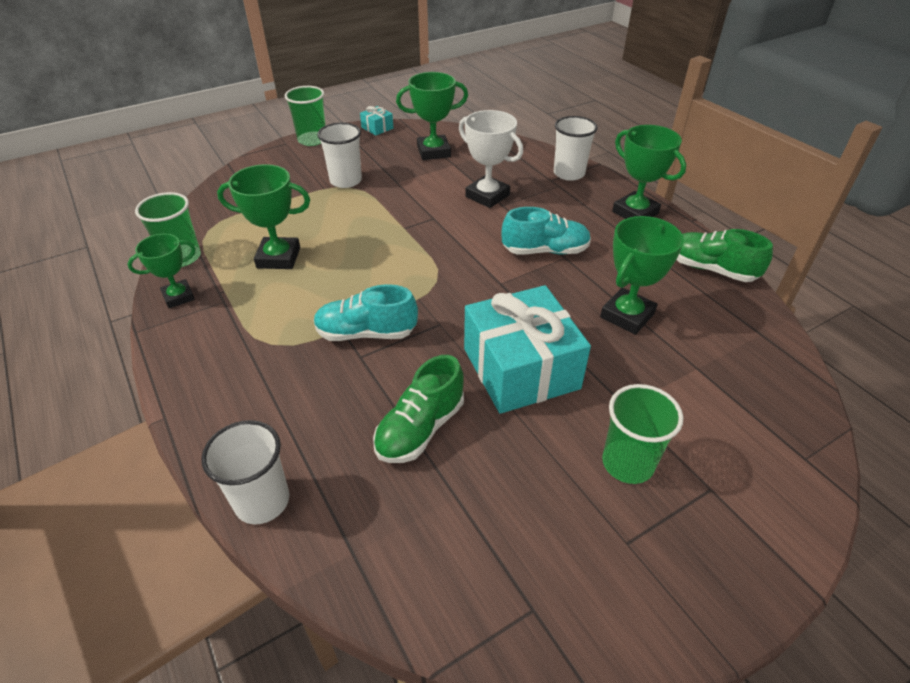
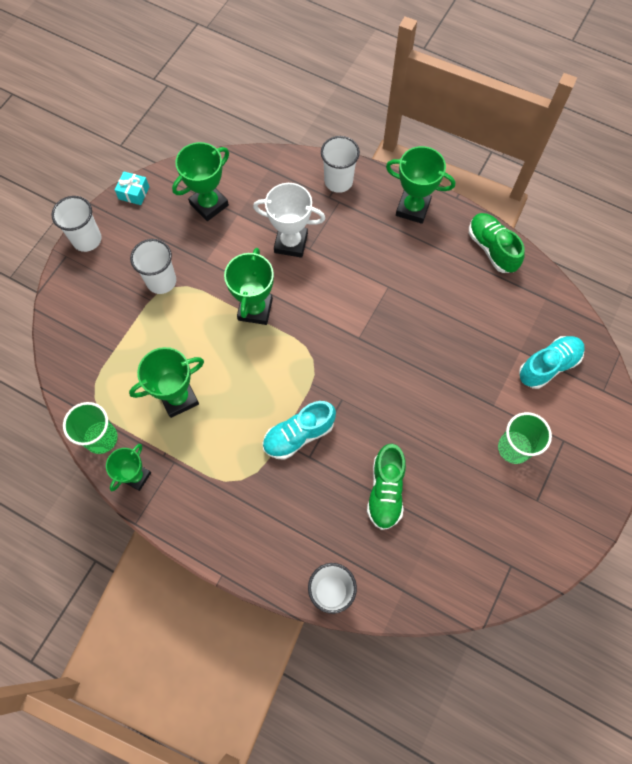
camera: 30 degrees left, 25 degrees up
green cup [285,86,326,146] -> white cup [52,196,101,252]
turquoise gift [464,285,591,414] -> none
turquoise shoe [501,207,591,254] -> turquoise shoe moved to [519,336,585,389]
green trophy [600,216,684,335] -> green trophy moved to [224,248,274,325]
green shoe [676,229,773,282] -> green shoe turned 60 degrees clockwise [469,213,525,273]

